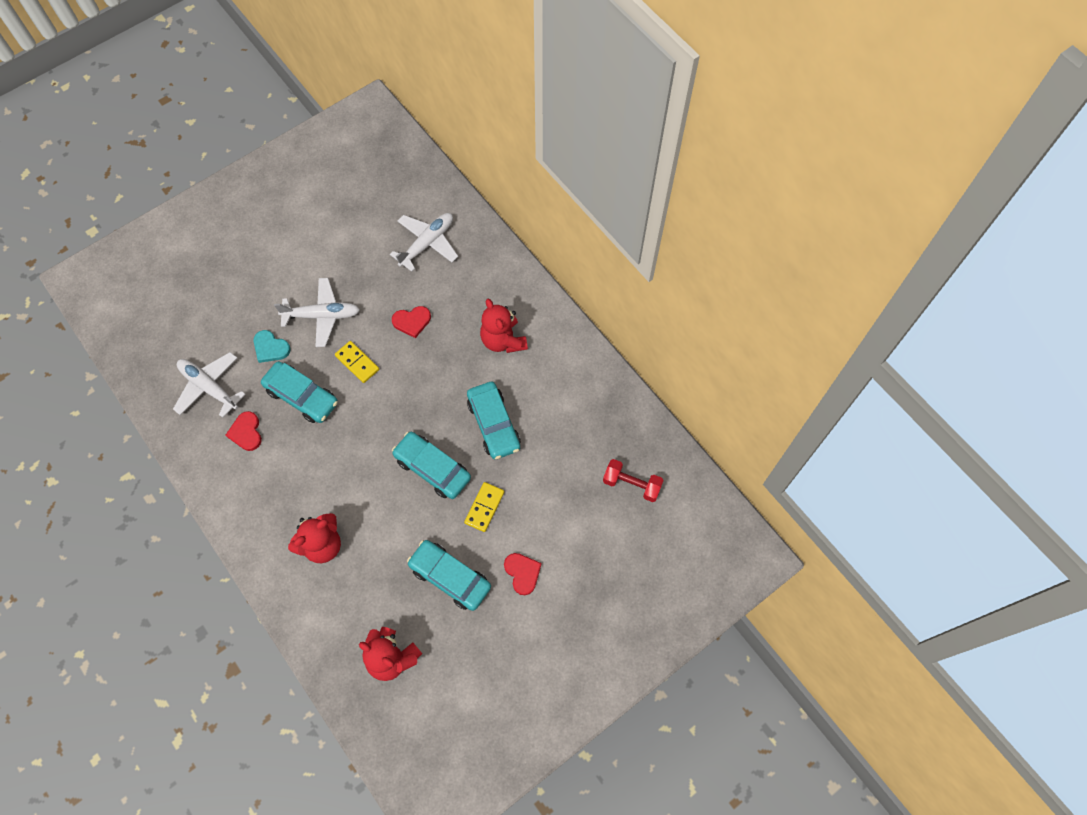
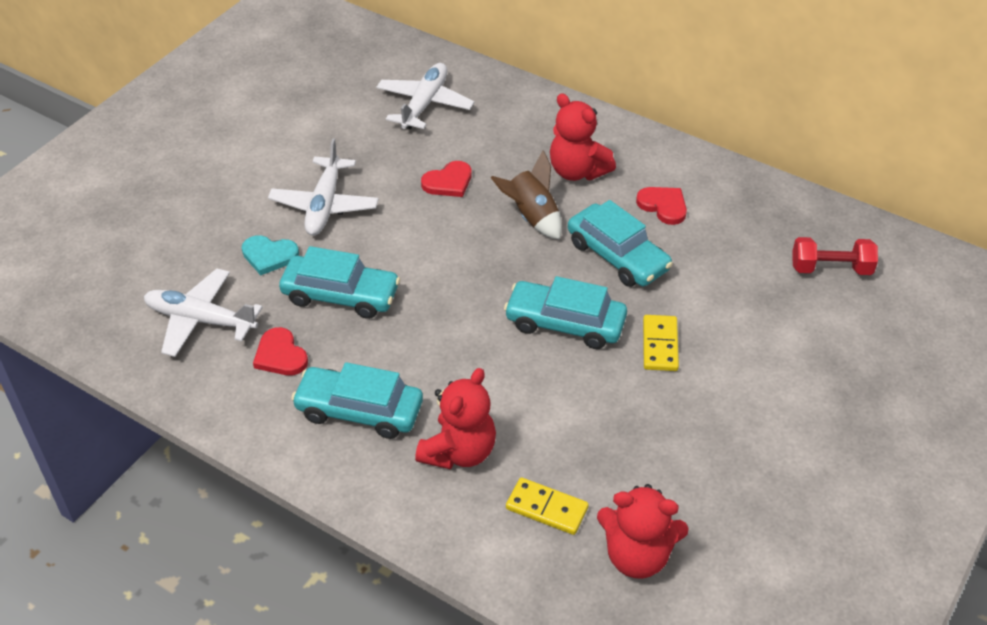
camera: 20 degrees left, 20 degrees down
white plane [274,278,360,347] -> white plane turned 120 degrees clockwise [268,138,379,236]
yellow domino [335,341,379,383] -> yellow domino moved to [506,478,589,535]
turquoise car [407,540,491,611] -> turquoise car moved to [291,362,423,439]
red heart [504,553,542,595] -> red heart moved to [636,187,687,225]
none -> brown rocket [490,150,562,240]

